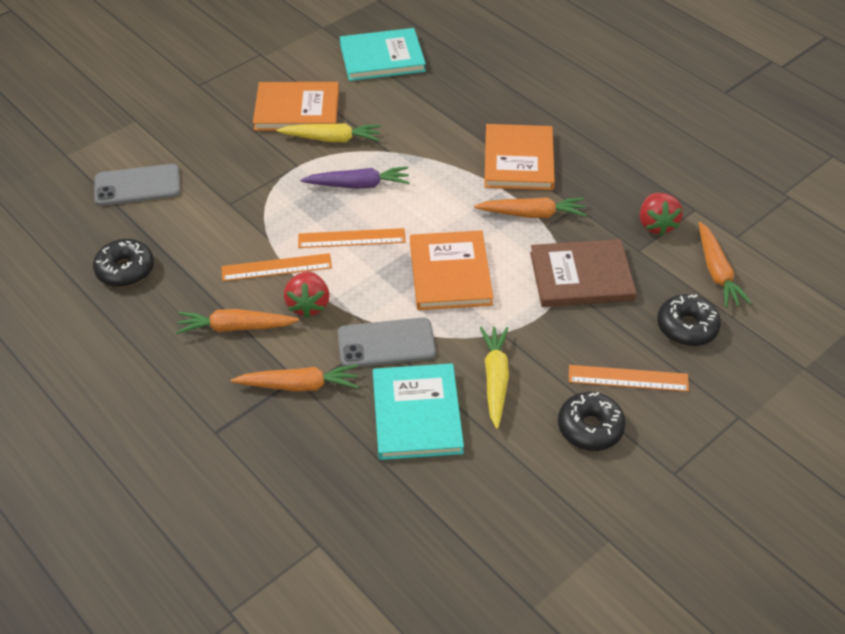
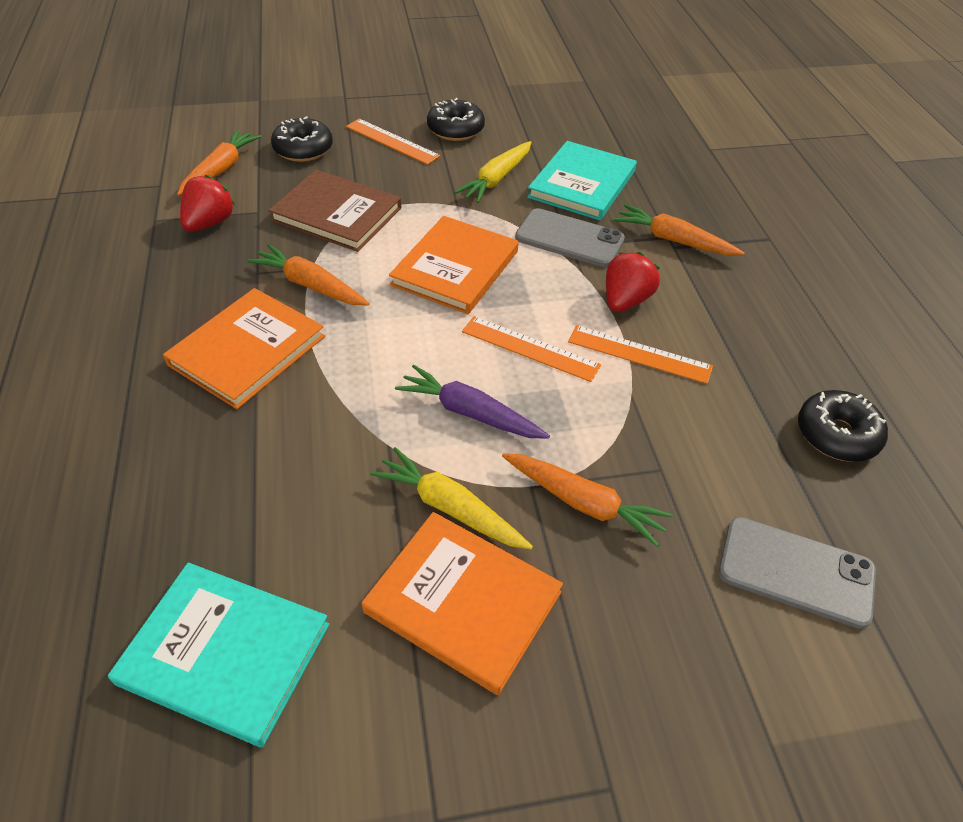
camera: 150 degrees left, 0 degrees up
orange carrot [176,309,299,334] -> orange carrot moved to [502,453,673,547]

